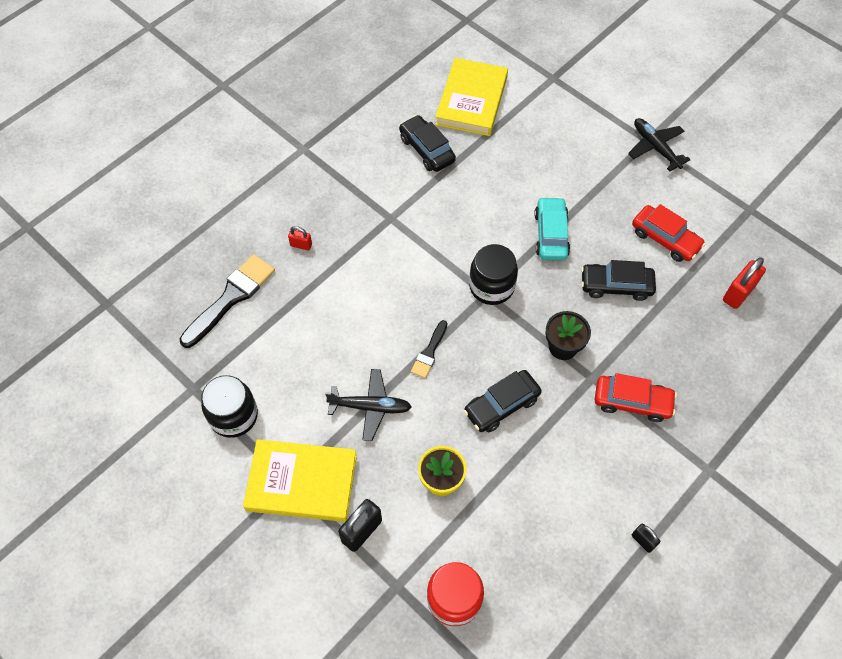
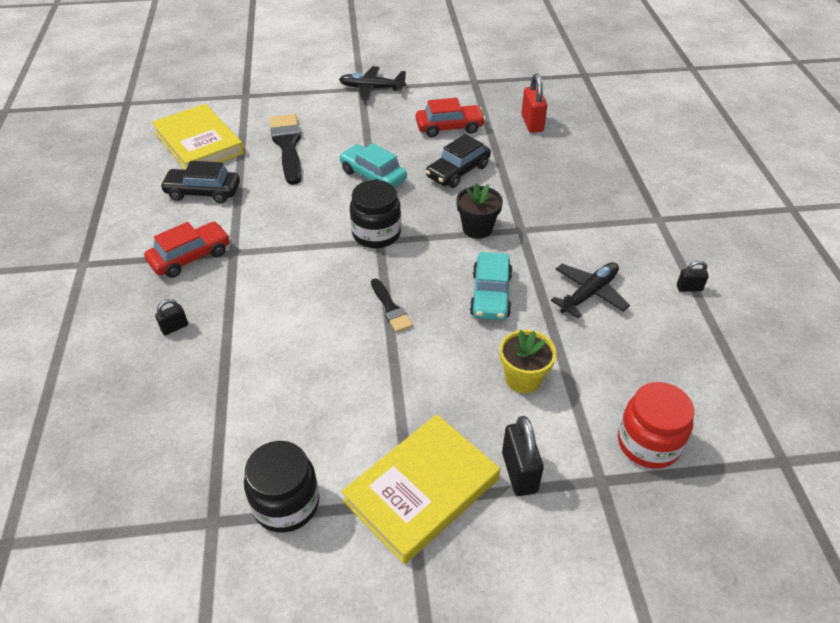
camera: 50 degrees left, 15 degrees down
black brush [180,254,275,348] -> black brush moved to [270,114,302,185]
red padlock [288,226,312,250] -> black padlock [155,299,188,335]
black plane [325,369,411,441] -> black plane moved to [551,262,630,318]
black car [464,370,542,432] -> turquoise car [470,252,513,320]
red car [594,373,677,422] -> red car moved to [144,222,230,278]

